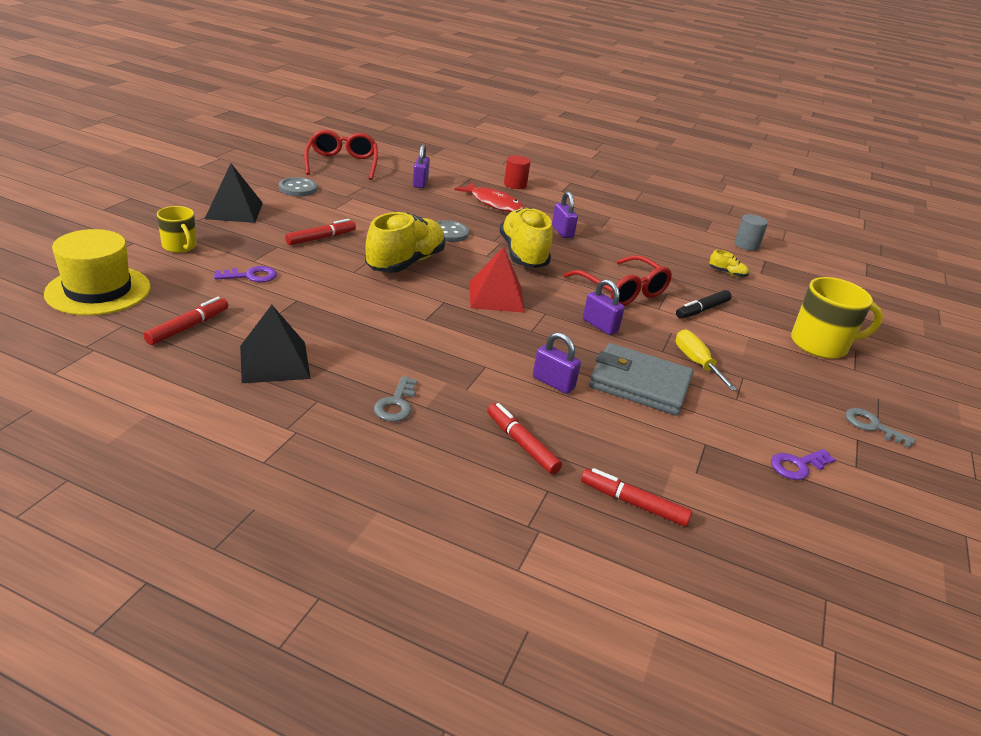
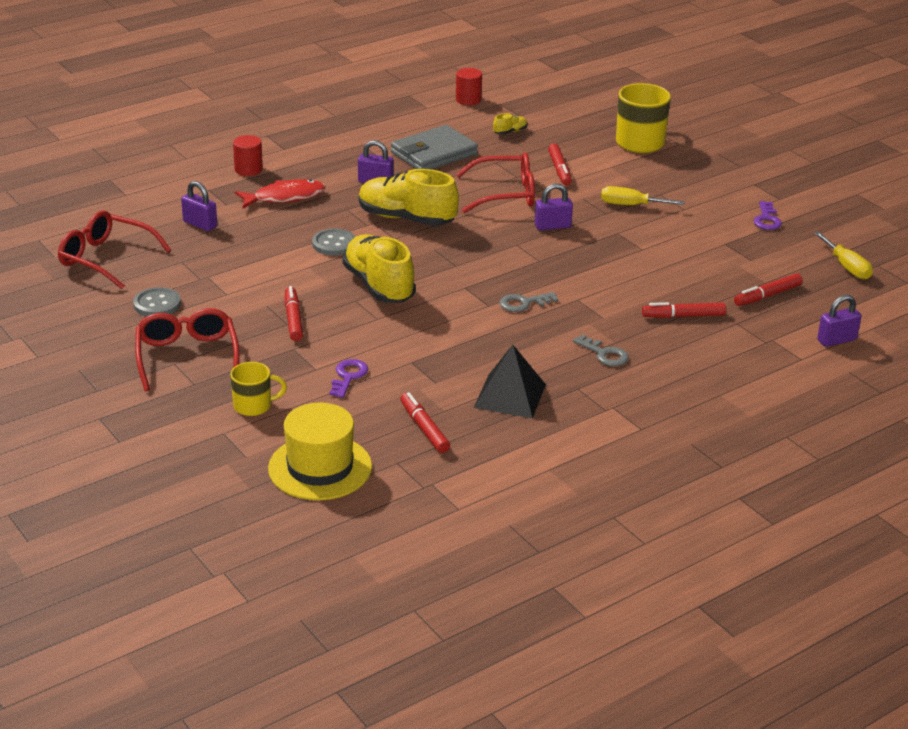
camera: 55 degrees left, 0 degrees up
black pyramid [205,163,263,223] -> red glasses [135,308,240,391]
red pyramid [470,247,525,313] -> none
purple padlock [533,332,581,394] -> purple padlock moved to [817,295,862,347]
grey wallet [589,343,693,415] -> grey wallet moved to [391,125,478,169]
black marker [676,290,731,319] -> red marker [548,144,572,186]
grey cylinder [734,214,768,251] -> red cylinder [456,68,482,105]
grey key [845,408,915,448] -> grey key moved to [500,292,558,312]
none -> yellow screwdriver [814,232,873,280]

